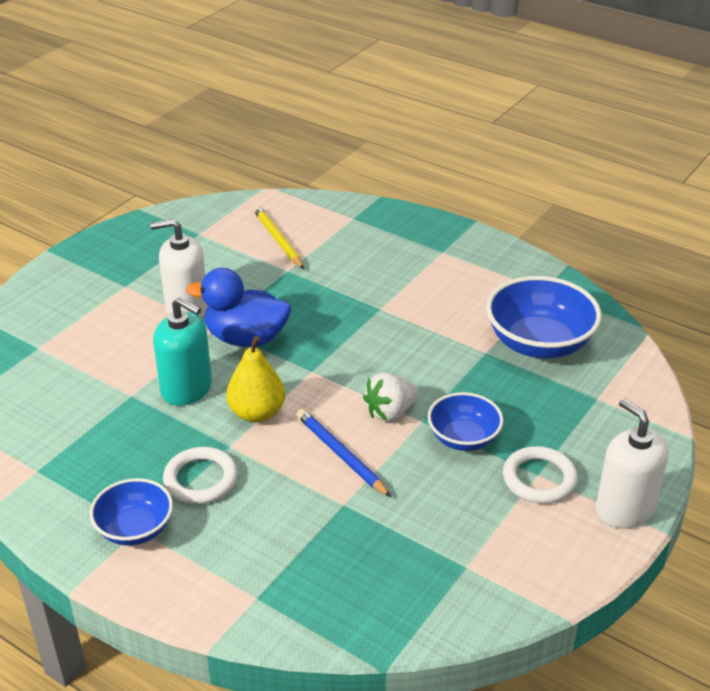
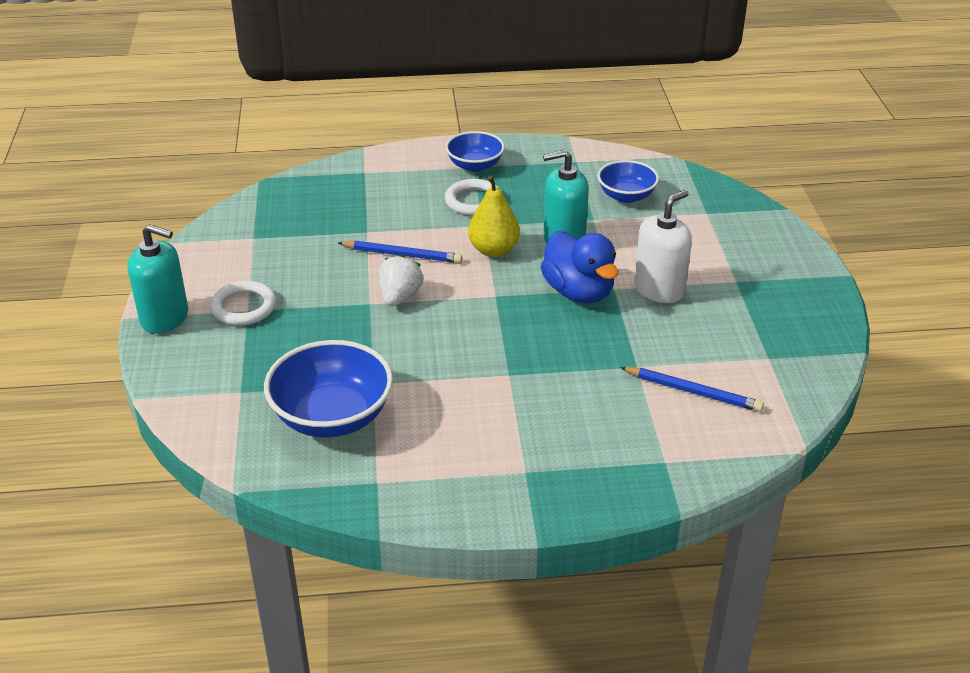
camera: 140 degrees right, 0 degrees up
blue duck [186,268,291,347] -> blue duck turned 90 degrees clockwise [541,231,619,303]
yellow pencil [253,206,304,269] -> blue pencil [620,367,764,412]
blue bowl [428,392,503,451] -> blue bowl moved to [598,160,659,203]
white soap dispenser [596,398,669,528] -> turquoise soap dispenser [128,224,188,334]

